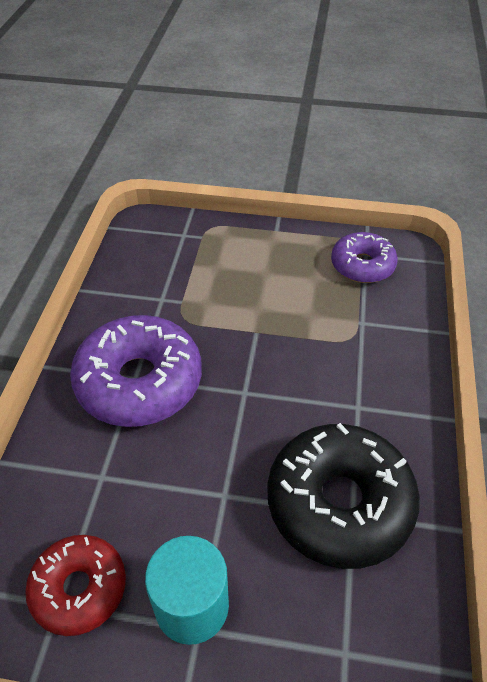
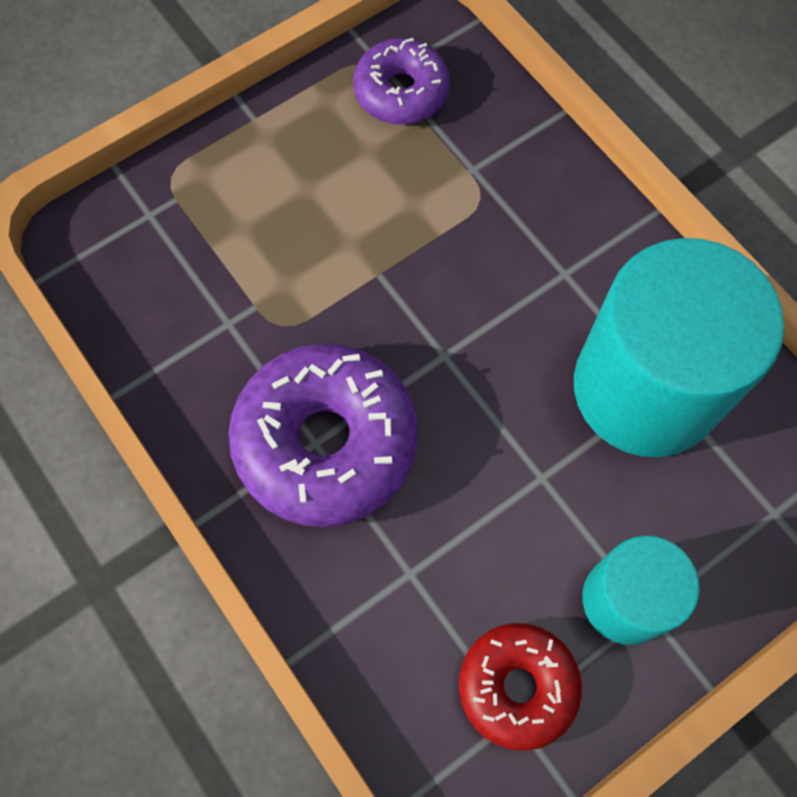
camera: 45 degrees left, 20 degrees up
black donut [267,423,420,569] -> turquoise cylinder [574,238,785,457]

